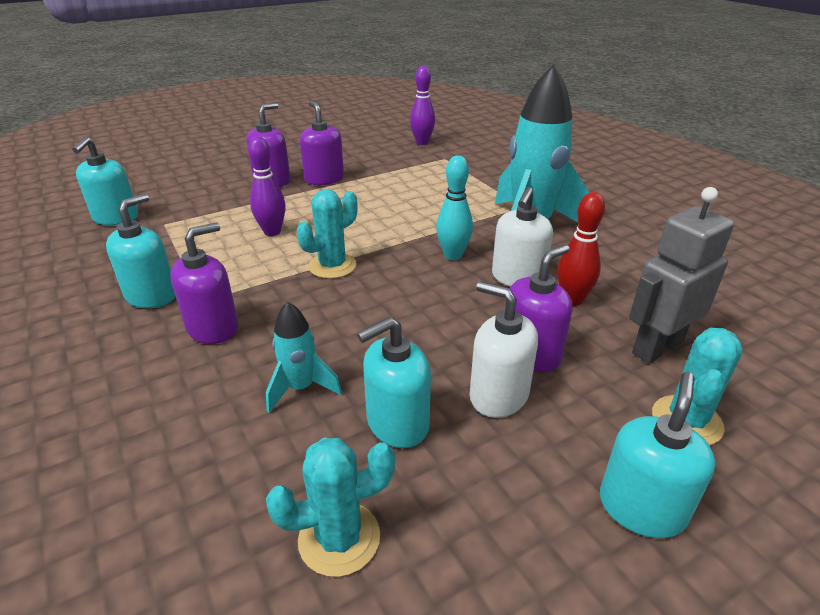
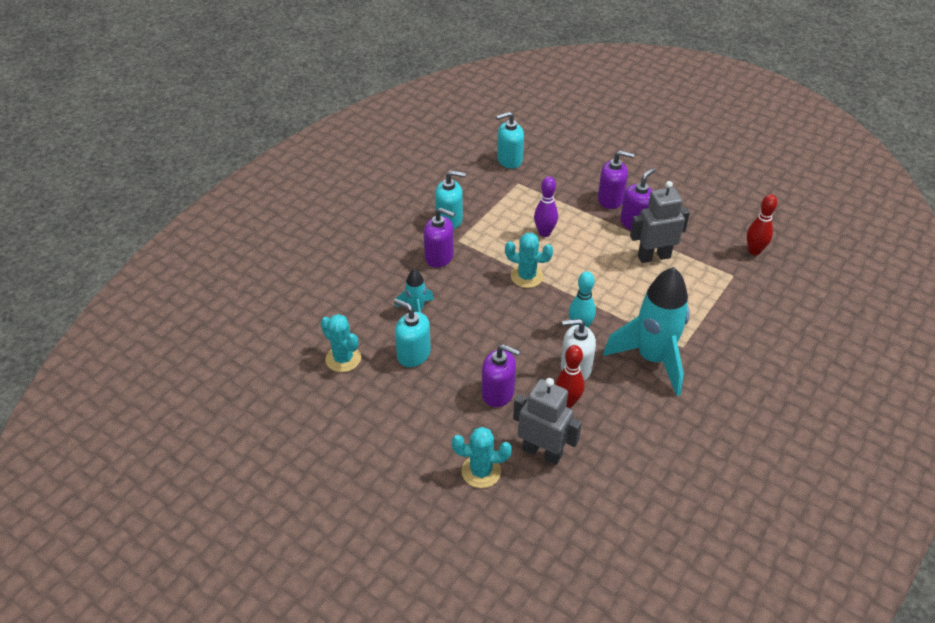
camera: 65 degrees right, 10 degrees up
purple bowling pin [410,66,435,145] -> red bowling pin [747,194,777,255]
white soap dispenser [470,281,538,418] -> none
turquoise soap dispenser [600,372,716,538] -> none
none -> grey robot [630,181,690,263]

